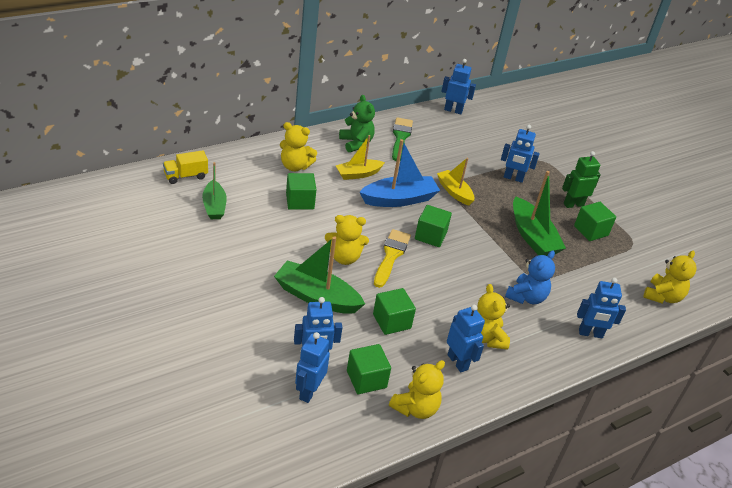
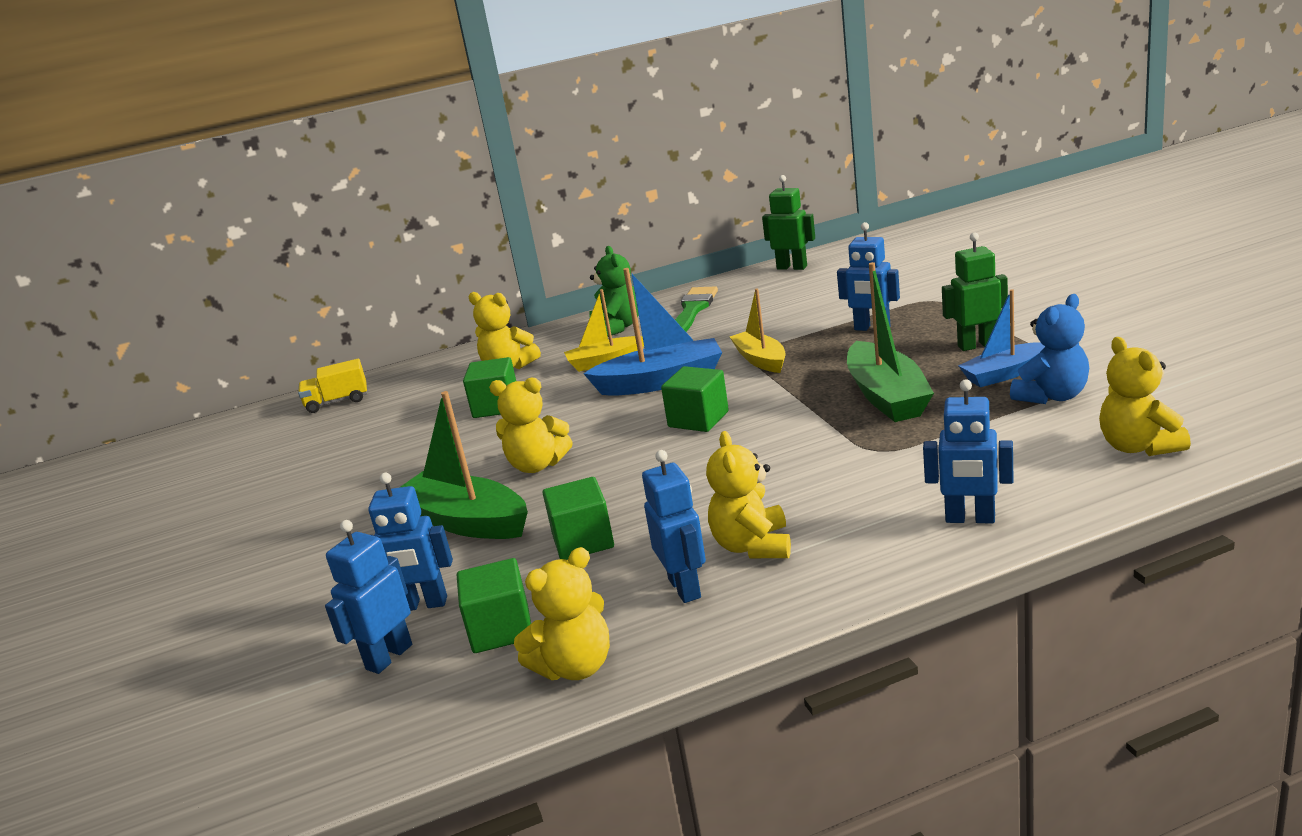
camera: 20 degrees right, 15 degrees down
green boat [202,162,227,219] -> none
yellow brush [374,229,411,288] -> none
blue robot [441,59,476,114] -> green robot [762,175,815,270]
blue teddy bear [505,251,555,304] -> blue teddy bear moved to [1010,294,1089,404]
green cube [574,202,616,241] -> blue boat [958,289,1045,387]
yellow teddy bear [643,251,697,303] -> yellow teddy bear turned 120 degrees clockwise [1099,337,1191,456]

